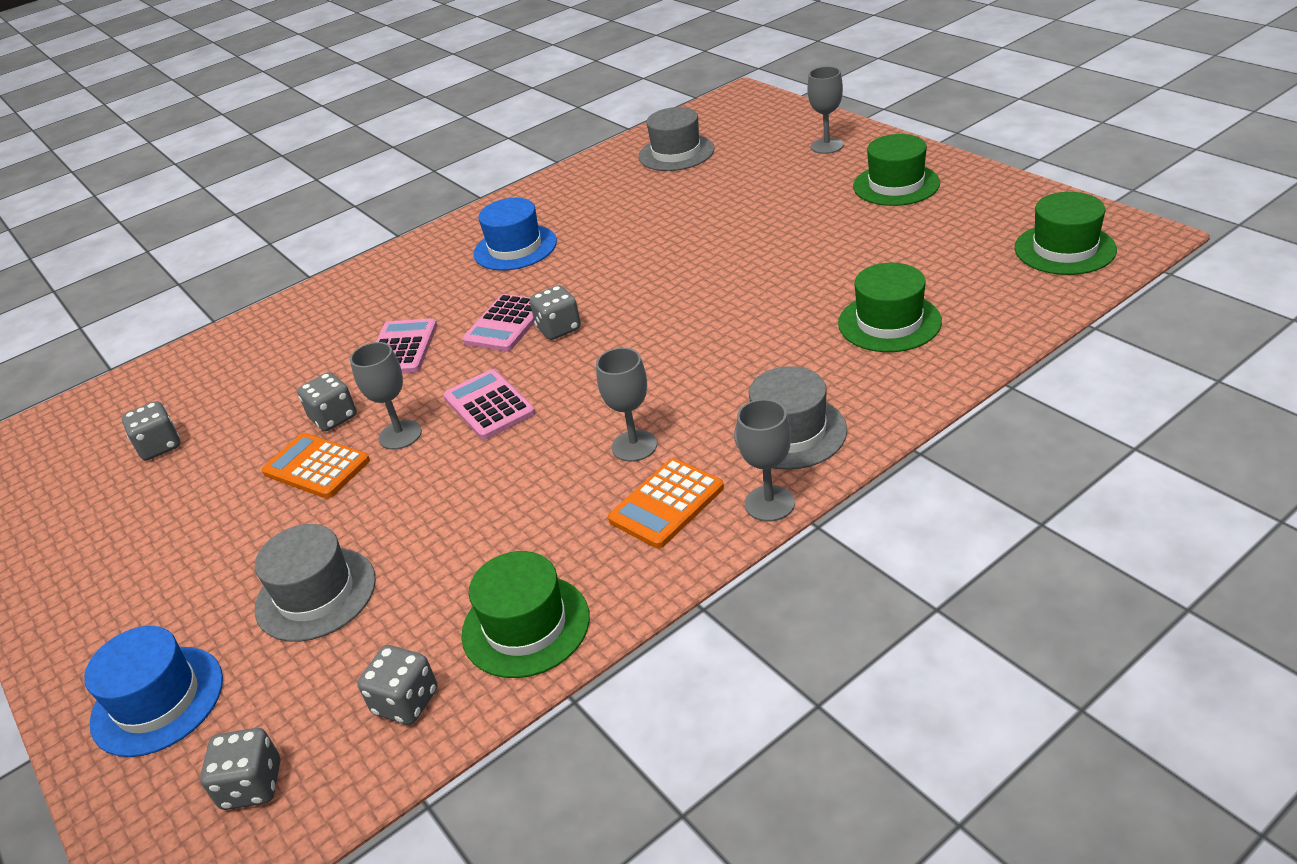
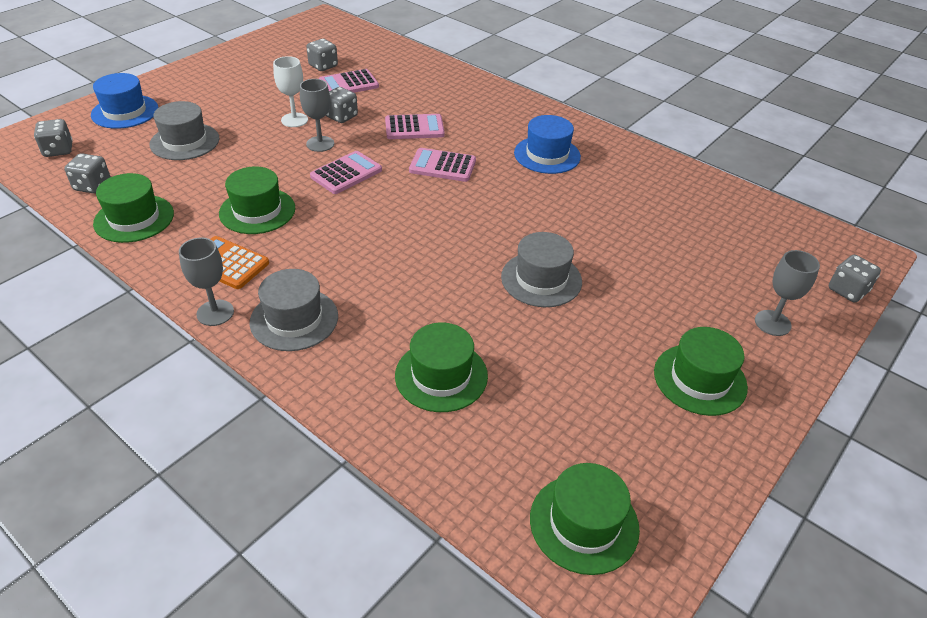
camera: 70 degrees right, 5 degrees up
orange calculator [261,433,370,499] -> white goblet [273,56,308,127]
grey dice [530,285,581,340] -> grey dice moved to [829,254,881,302]
grey goblet [596,348,657,462] -> none
grey hat [638,107,715,171] -> grey hat moved to [501,232,582,307]
none -> green hat [219,167,295,234]
none -> pink calculator [319,69,379,93]

